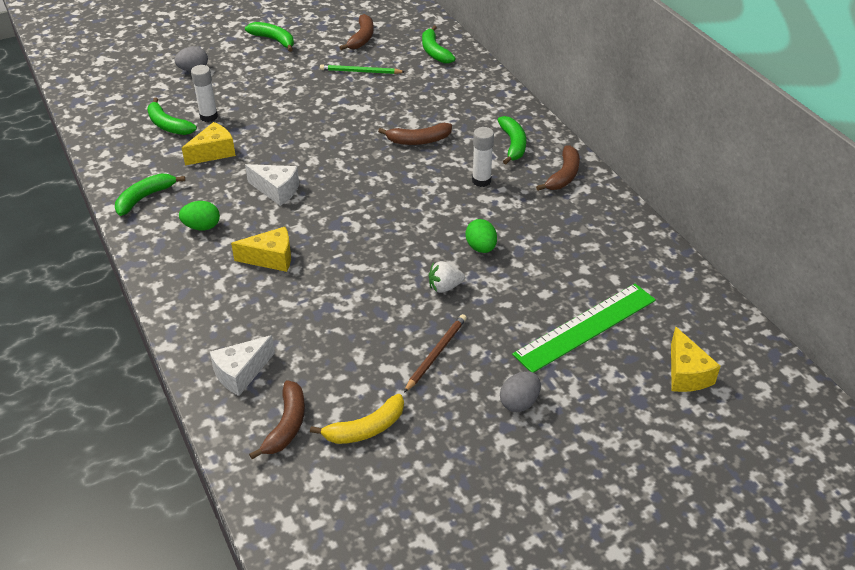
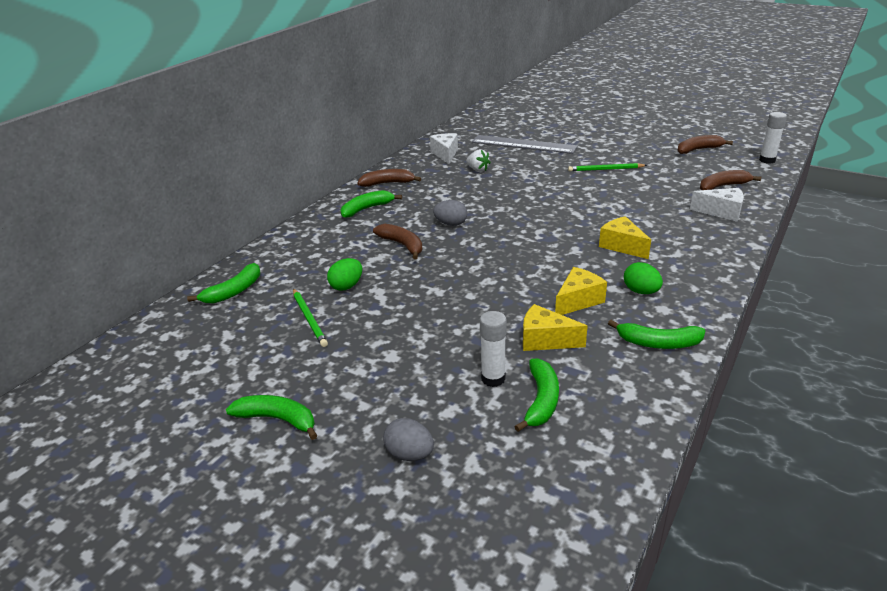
camera: 120 degrees left, 10 degrees down
green banana [245,22,294,52] -> green banana turned 105 degrees clockwise [226,395,317,440]
white cheese [245,164,299,206] -> white cheese moved to [430,133,458,164]
yellow banana [310,394,404,444] -> none
brown banana [339,14,374,50] -> brown banana moved to [677,135,733,154]
brown pencil [404,314,467,393] -> green pencil [568,163,647,171]
white strawberry [429,261,465,293] -> white strawberry moved to [466,149,491,172]
green egg [465,219,497,253] -> green egg moved to [327,258,362,291]
white glue stick [472,127,494,187] -> white glue stick moved to [759,112,787,164]
grey egg [500,371,541,412] -> grey egg moved to [433,200,467,226]
green ruler [512,284,656,373] -> grey ruler [472,135,577,154]
yellow cheese [671,326,720,392] -> yellow cheese moved to [555,267,607,315]

